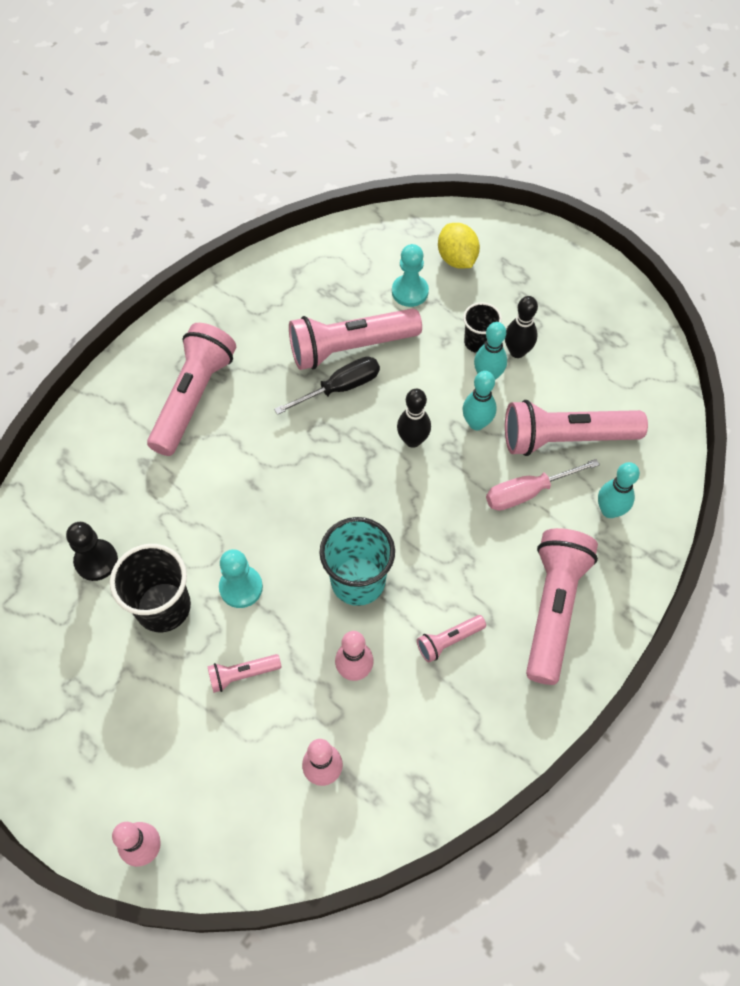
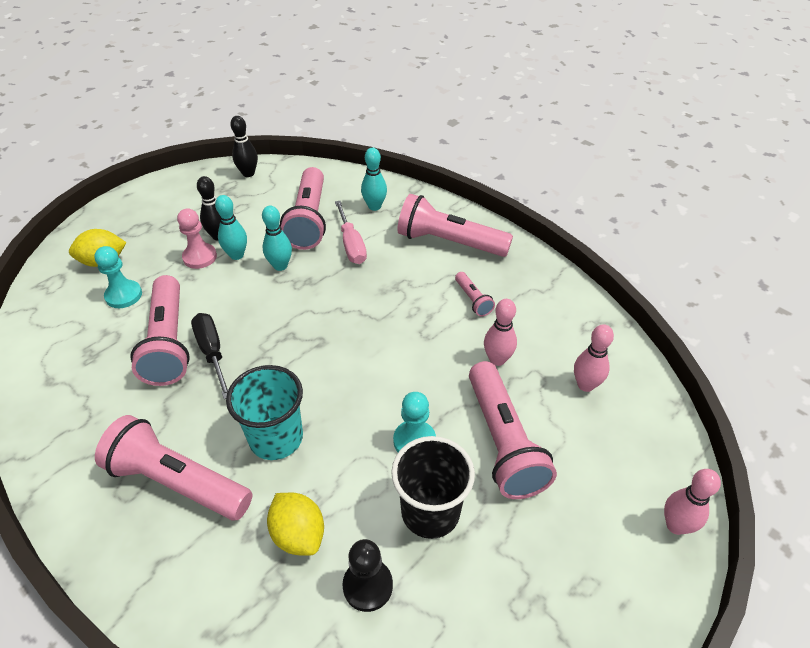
camera: 85 degrees left, 15 degrees down
pink flashlight [207,654,281,693] -> pink flashlight [469,361,557,499], size x2.15
turquoise cup [319,517,395,606] -> turquoise cup moved to [226,365,303,460]
black bowling pin [397,389,431,448] -> black bowling pin moved to [230,116,258,177]
black cup [463,302,502,353] -> pink pawn [177,209,217,269]
none -> yellow lemon [267,493,324,556]

